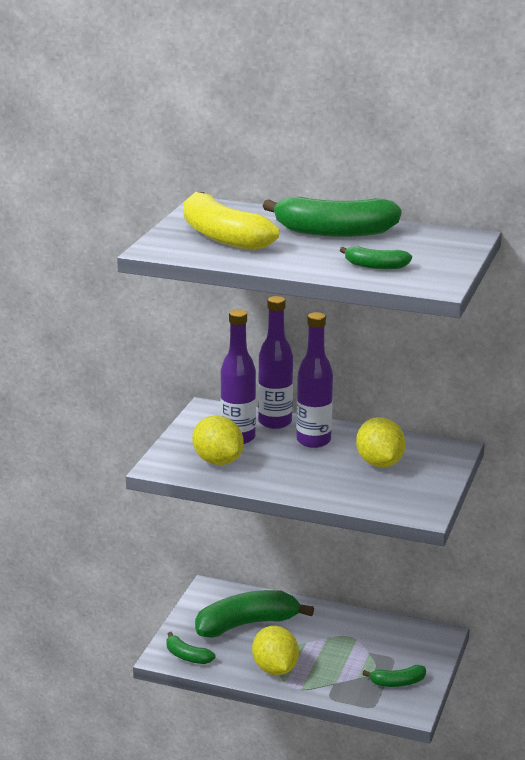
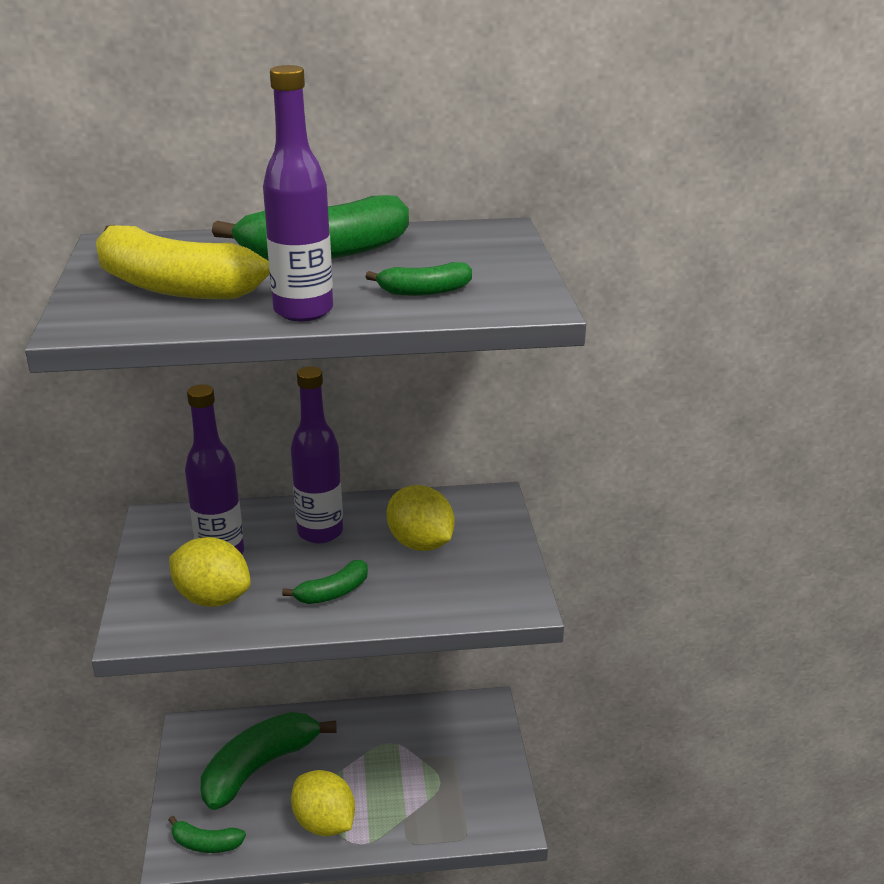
camera: 25 degrees left, 5 degrees up
purple bottle [258,296,293,429] -> purple bottle moved to [263,65,333,321]
green banana [363,665,426,687] -> green banana moved to [282,560,368,604]

